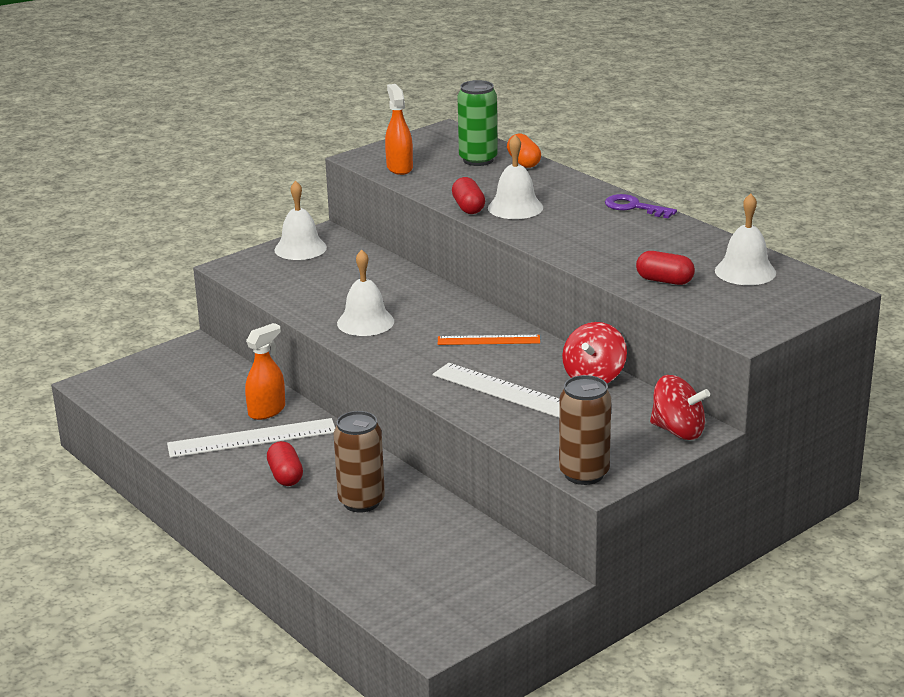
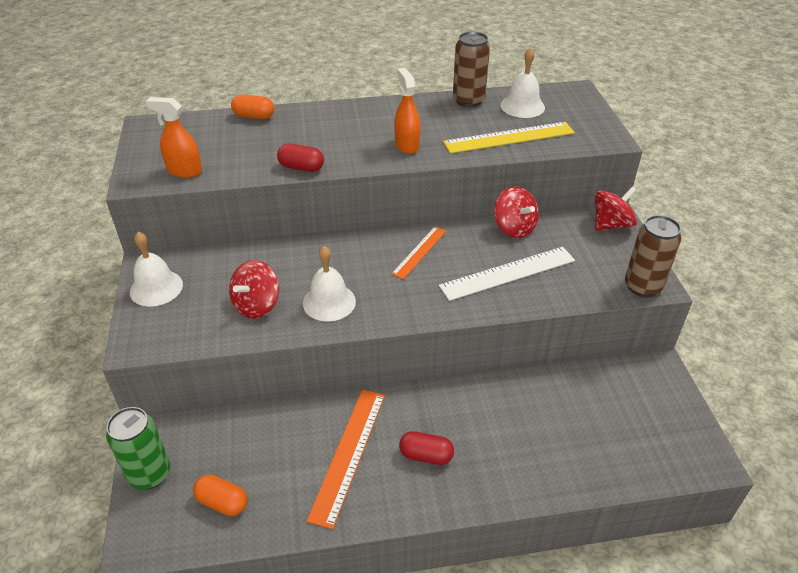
camera: 60 degrees left, 15 degrees up
white ruler [167,418,335,458] -> orange ruler [307,390,385,529]
orange spray bottle [245,323,285,420] -> orange spray bottle moved to [394,68,421,154]
brown can [333,411,385,513] -> brown can moved to [453,32,490,107]
green can [457,80,498,166] -> green can moved to [106,407,170,490]
white bell [488,135,543,219] -> none
purple key [605,194,677,219] -> none
red capsule [636,251,695,285] -> yellow ruler [443,122,575,154]
none -> orange capsule [193,474,248,516]
none -> red spinning top [229,260,279,319]

